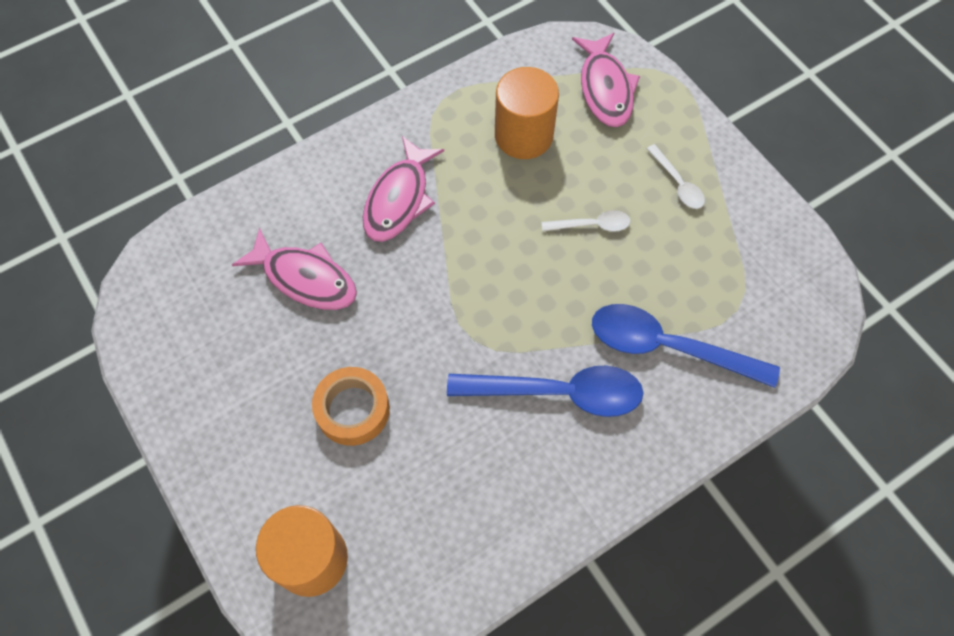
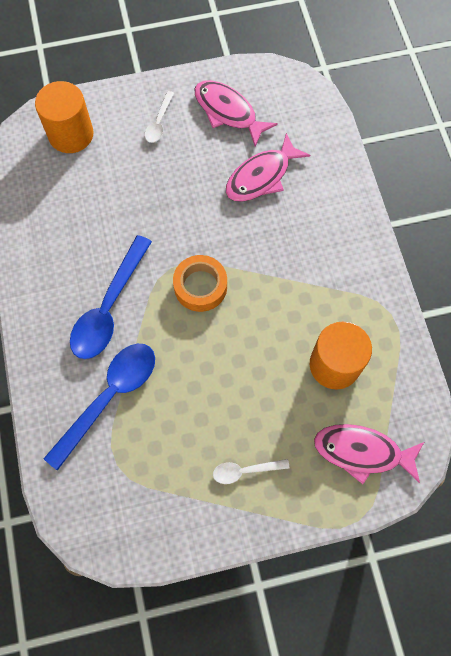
camera: 110 degrees right, 5 degrees up
orange tape [312,367,390,446] -> orange tape moved to [173,255,227,312]
pink fish [363,136,444,242] -> pink fish moved to [195,80,278,147]
white spoon [542,210,631,232] -> white spoon moved to [145,91,174,143]

